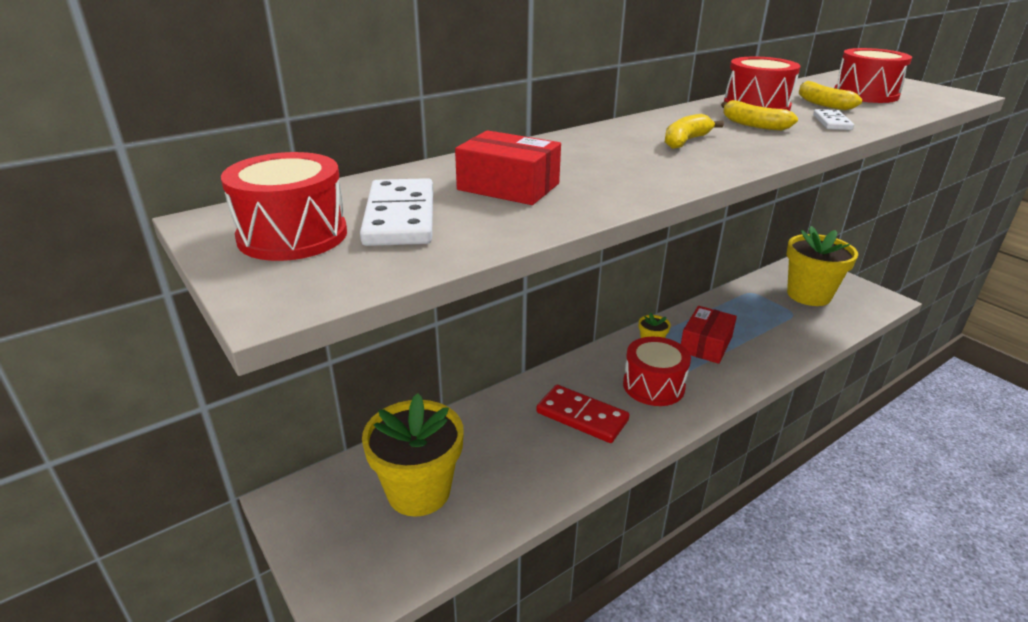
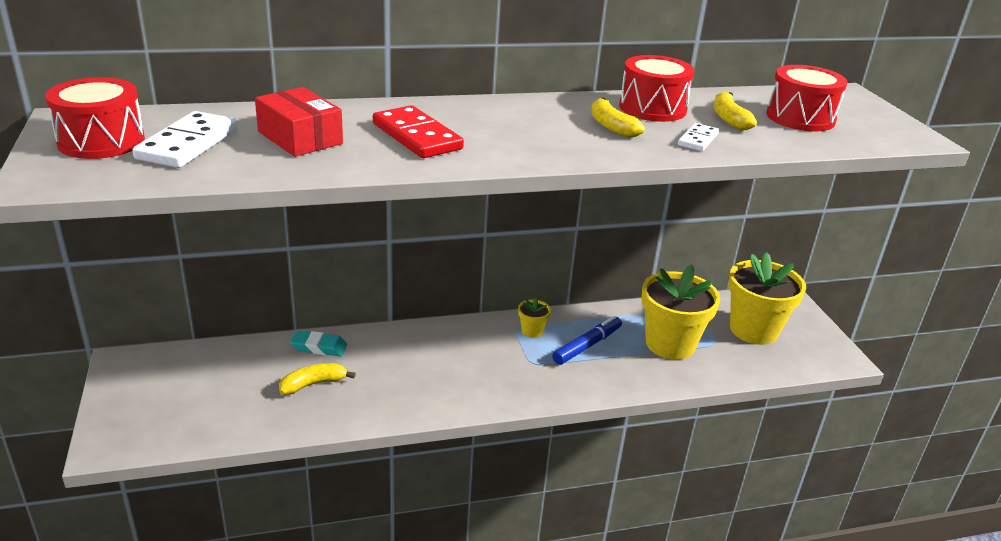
camera: 20 degrees right, 0 degrees up
yellow flower pot [362,393,464,517] -> yellow flower pot moved to [641,264,720,360]
red domino [537,385,629,443] -> red domino moved to [373,105,464,158]
red drum [623,337,691,406] -> none
yellow banana [665,114,724,149] -> yellow banana moved to [279,363,356,395]
red box [681,306,737,364] -> blue marker [552,316,622,365]
none -> turquoise eraser [290,331,347,356]

